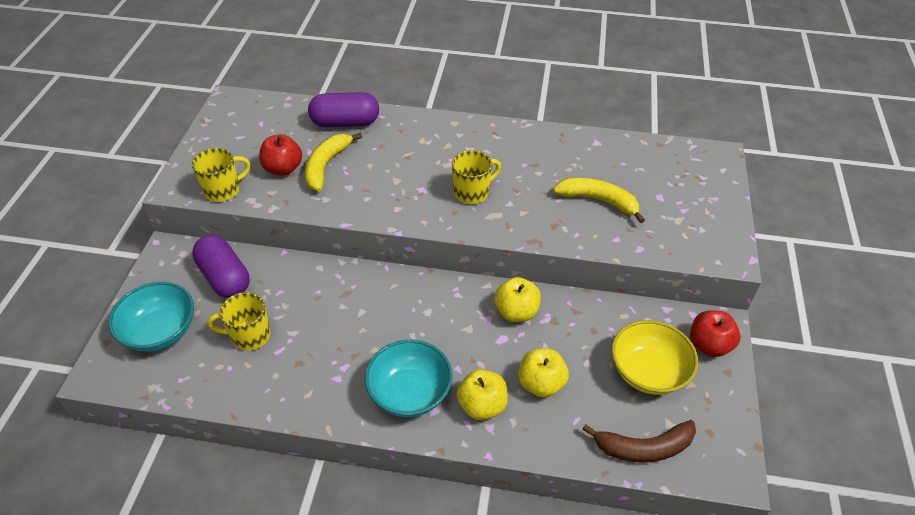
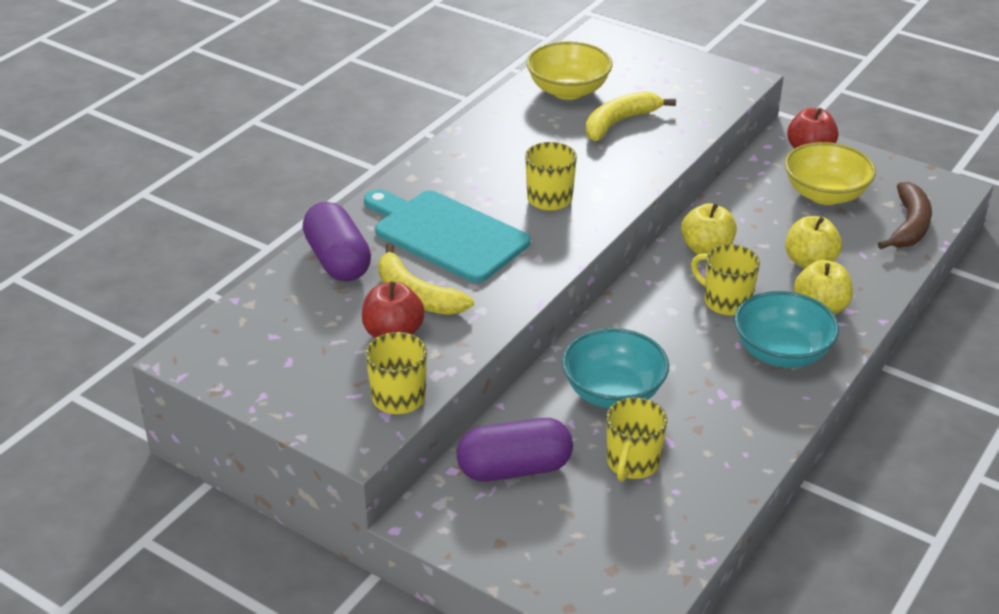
camera: 65 degrees left, 10 degrees down
turquoise bowl [108,282,194,352] -> turquoise bowl moved to [562,328,669,409]
purple capsule [308,92,379,127] -> purple capsule turned 45 degrees counterclockwise [303,202,371,282]
none -> turquoise cutting board [364,189,530,283]
none -> yellow bowl [526,41,613,100]
none -> yellow mug [691,244,760,316]

